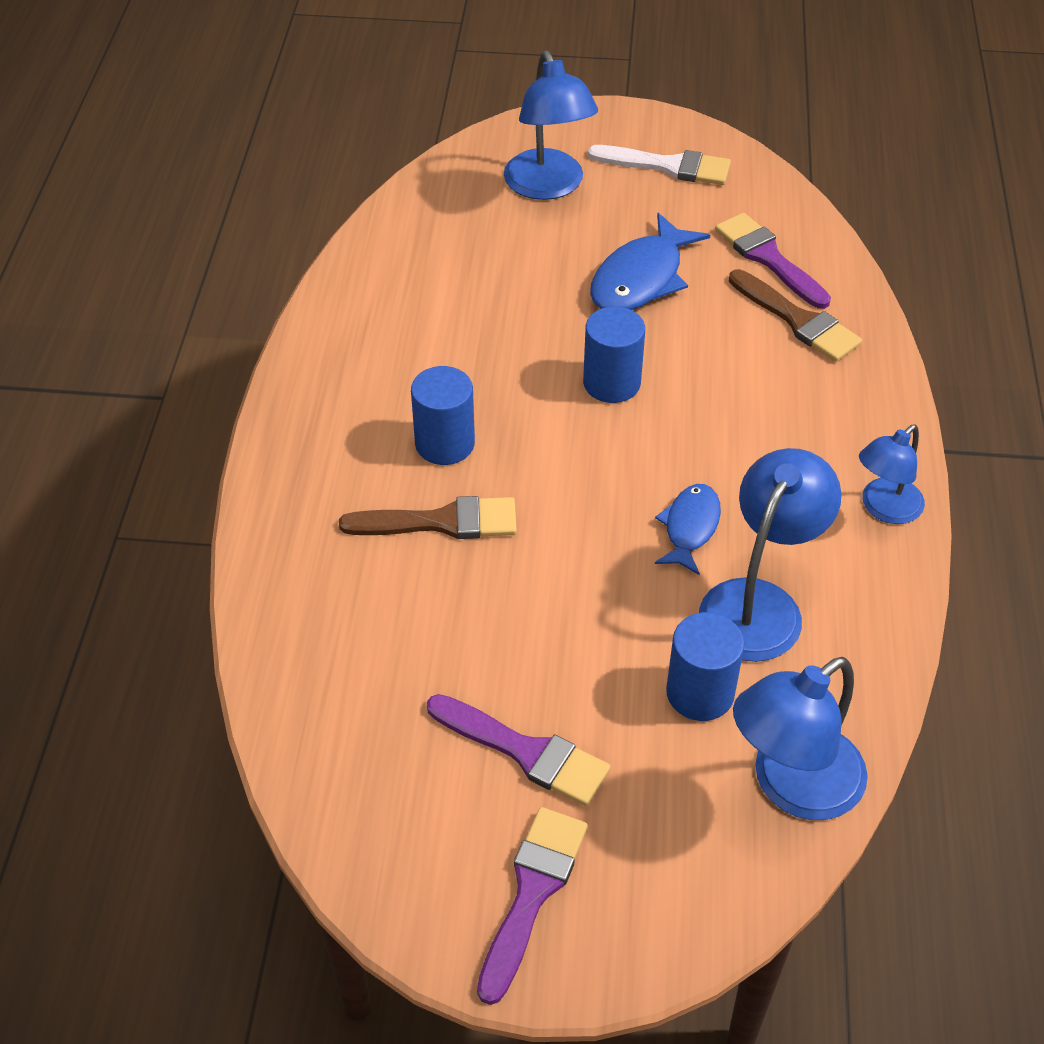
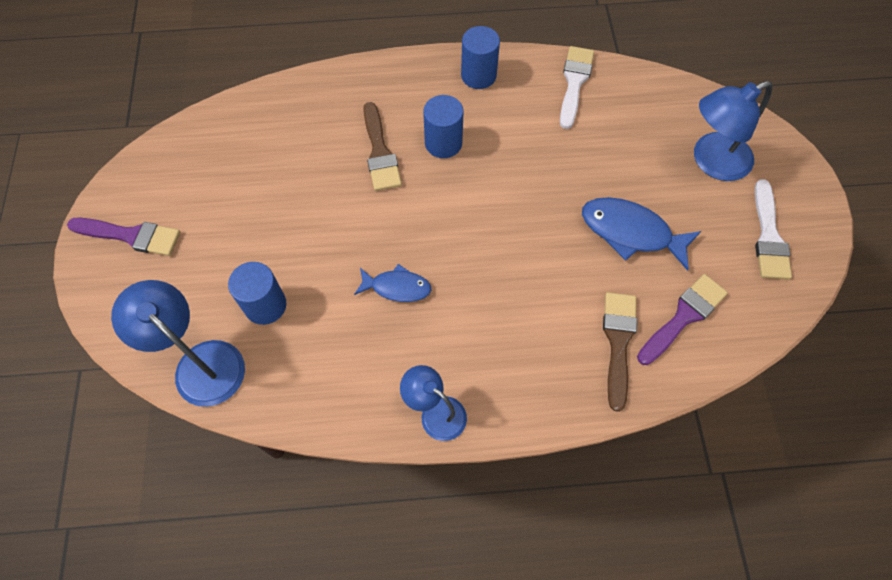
camera: 80 degrees right, 15 degrees up
purple brush [427,694,610,806] -> none
blue cylinder [583,306,645,403] -> blue cylinder moved to [461,26,500,89]
blue lamp [699,448,842,662] -> none
brown brush [729,269,862,362] -> brown brush turned 150 degrees clockwise [603,292,637,412]
none -> white brush [560,46,594,129]

